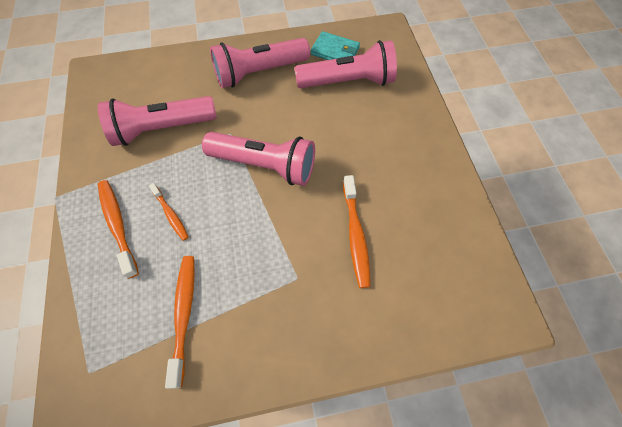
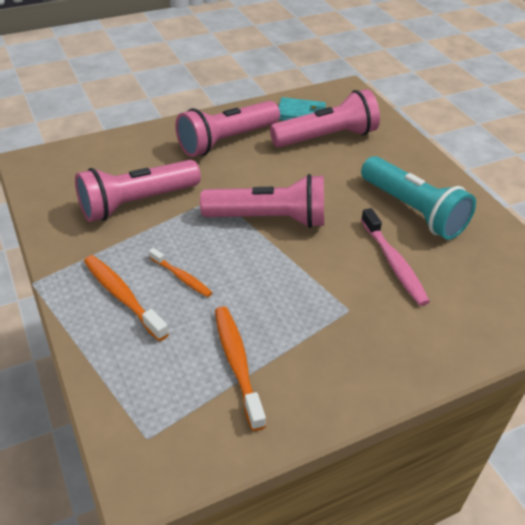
camera: 15 degrees left, 20 degrees down
orange toothbrush [343,175,370,288] -> pink toothbrush [361,208,430,306]
none -> turquoise flashlight [361,156,476,240]

